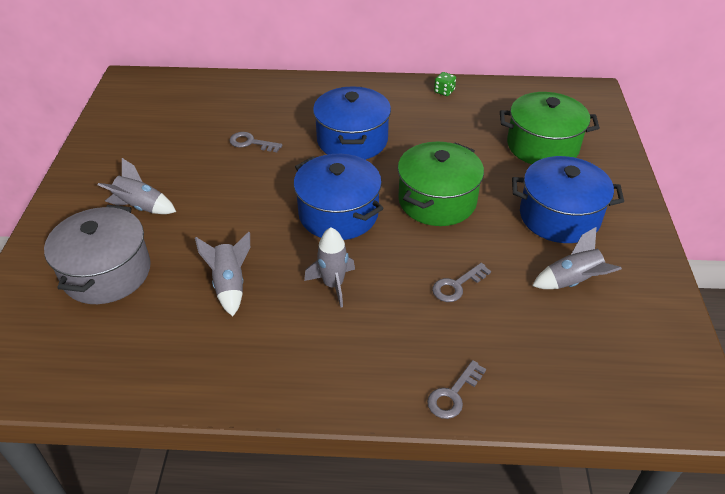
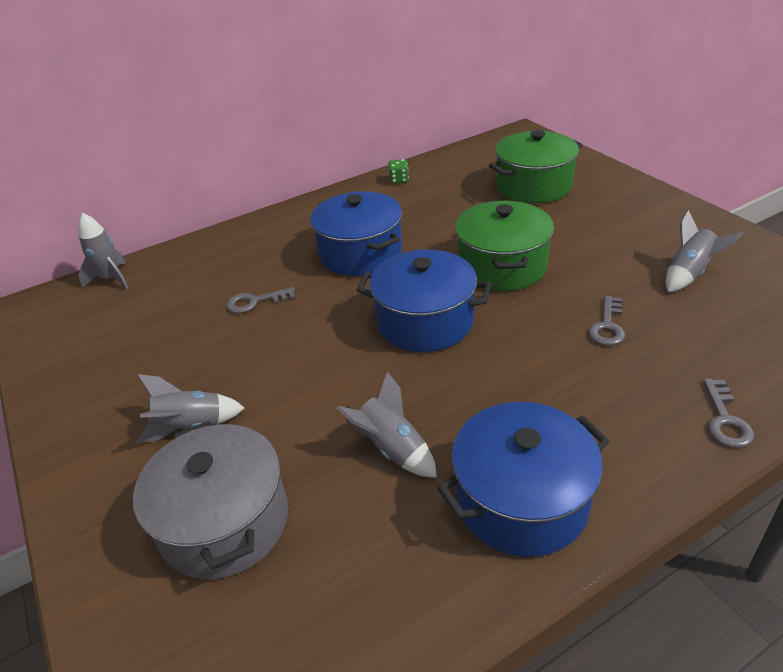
camera: 30 degrees left, 5 degrees down
grey rocket [304,227,355,308] -> grey rocket moved to [78,213,129,289]
blue pot [512,156,624,243] -> blue pot moved to [438,402,609,557]

